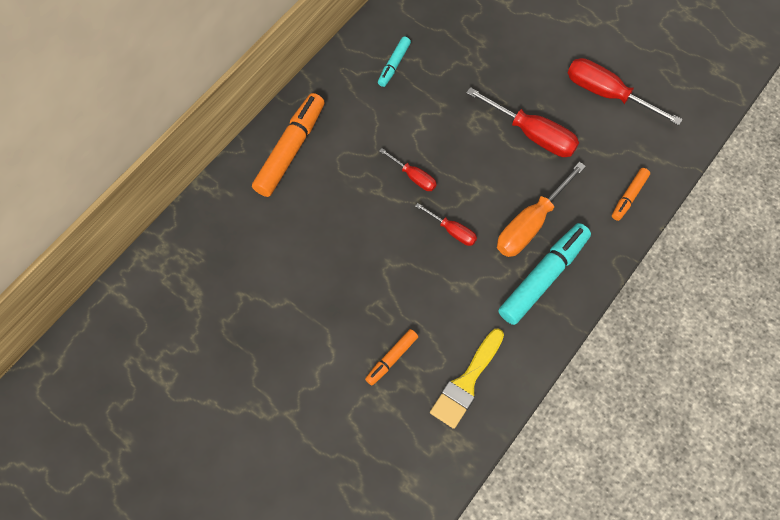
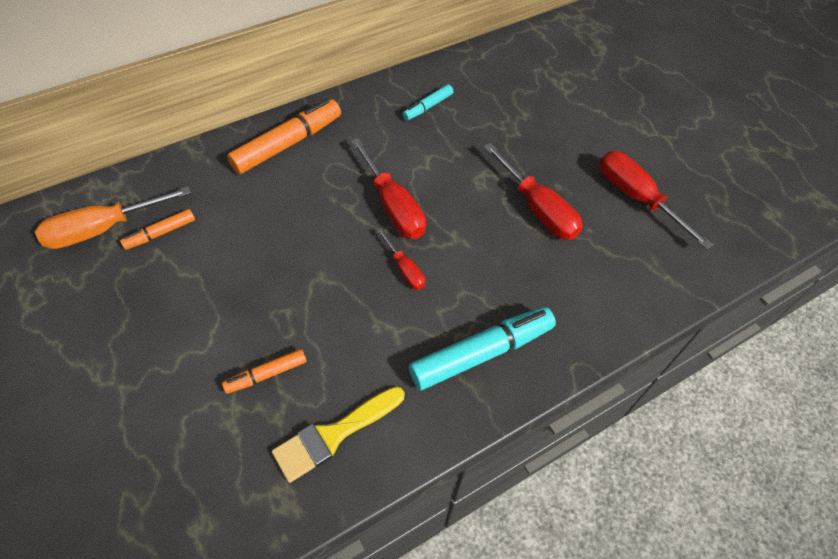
camera: 20 degrees right, 10 degrees down
red screwdriver [379,148,437,191] -> red screwdriver [351,138,426,239], size x1.84
orange screwdriver [497,162,586,257] -> orange screwdriver moved to [35,186,191,249]
orange marker [612,168,650,221] -> orange marker moved to [120,209,195,250]

